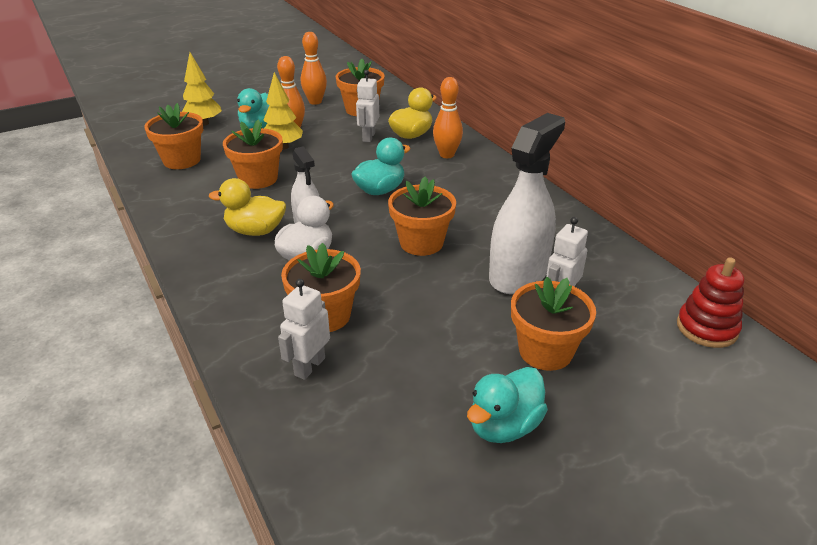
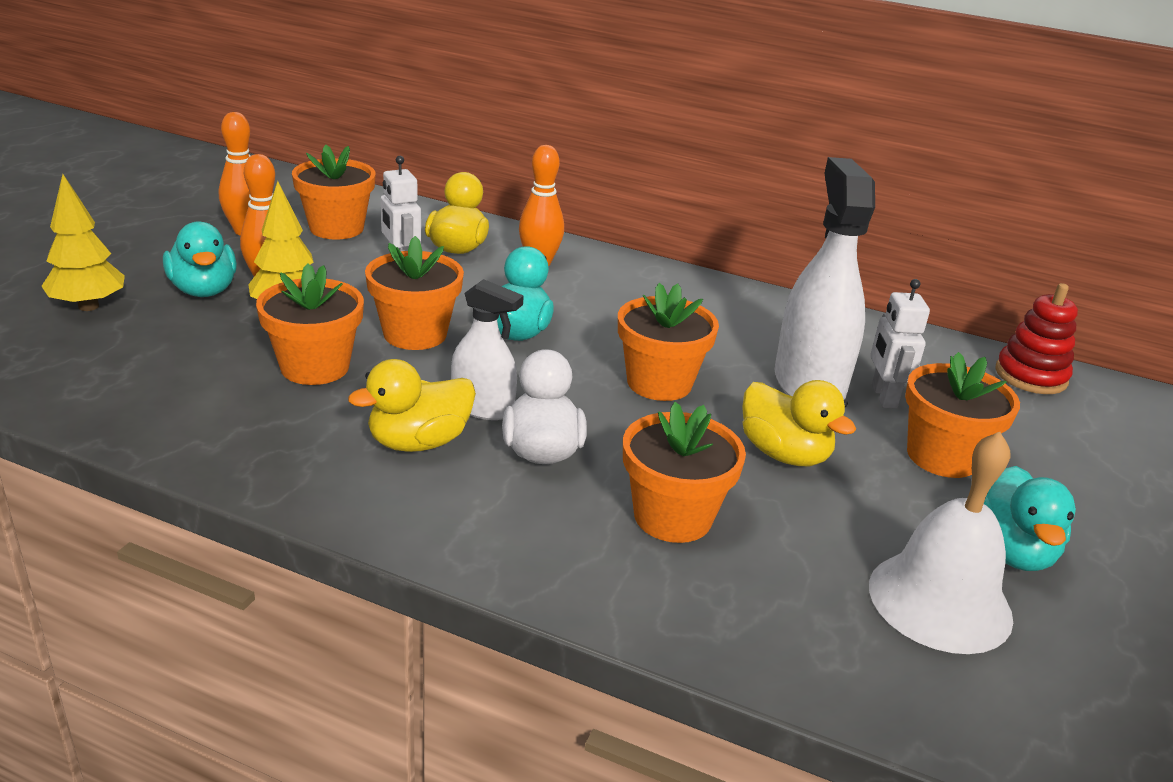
camera: 40 degrees left, 5 degrees down
orange flower pot [144,103,203,169] -> orange flower pot moved to [365,236,464,350]
white robot [278,279,330,380] -> none
none -> yellow duck [742,380,856,466]
none -> white bell [869,432,1013,654]

